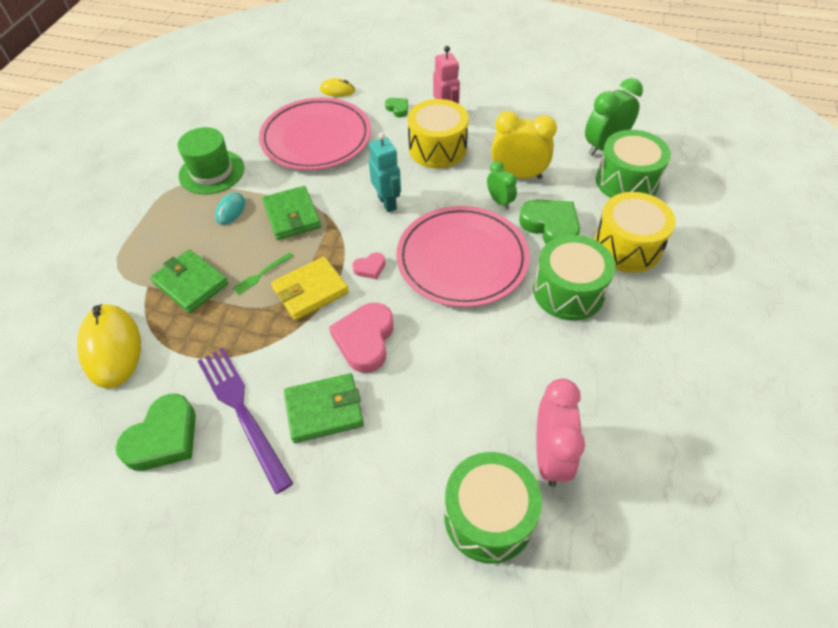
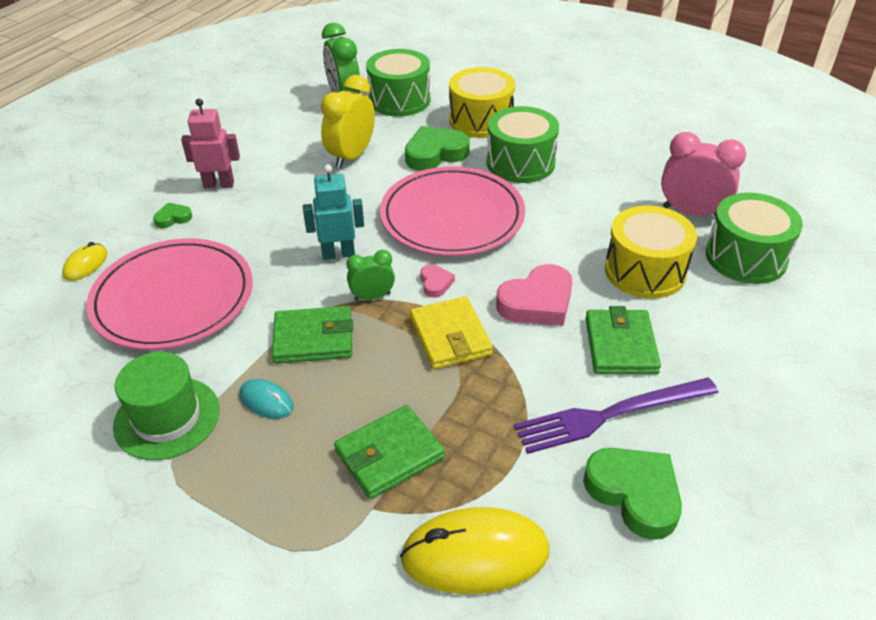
camera: 75 degrees left, 10 degrees down
green fork [232,252,293,295] -> none
pink heart [329,303,394,373] -> pink heart turned 60 degrees counterclockwise [496,264,573,326]
yellow drum [408,99,469,168] -> yellow drum moved to [605,205,697,299]
green clock [487,161,517,209] -> green clock moved to [346,250,395,301]

